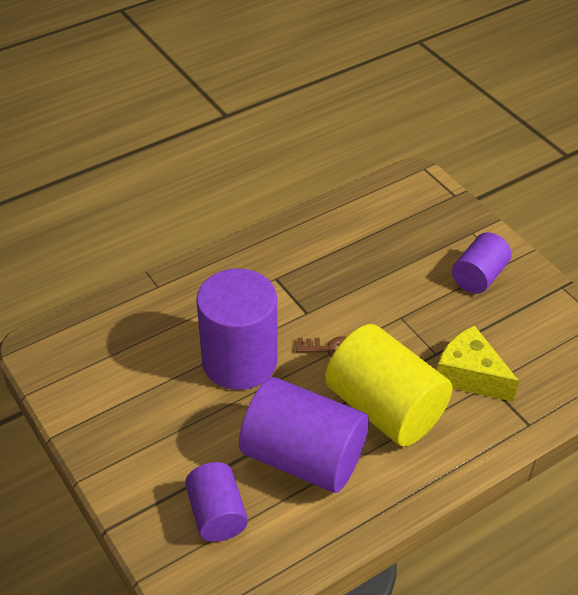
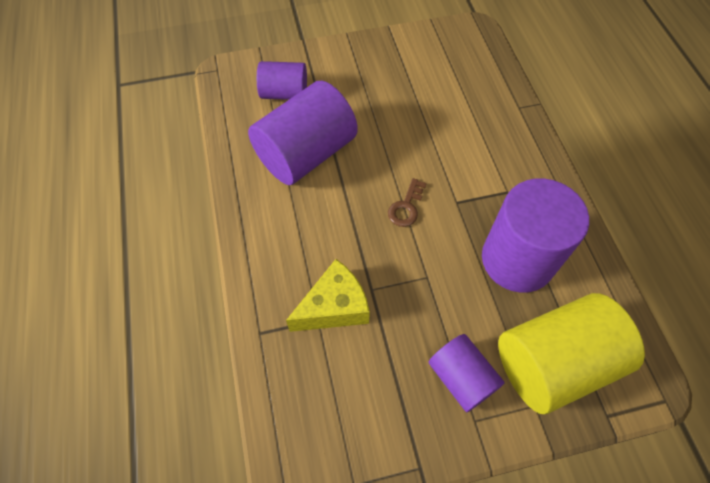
camera: 110 degrees right, 15 degrees up
purple cylinder [196,268,278,390] -> purple cylinder moved to [482,178,589,292]
yellow cylinder [325,324,453,447] -> yellow cylinder moved to [498,293,645,414]

